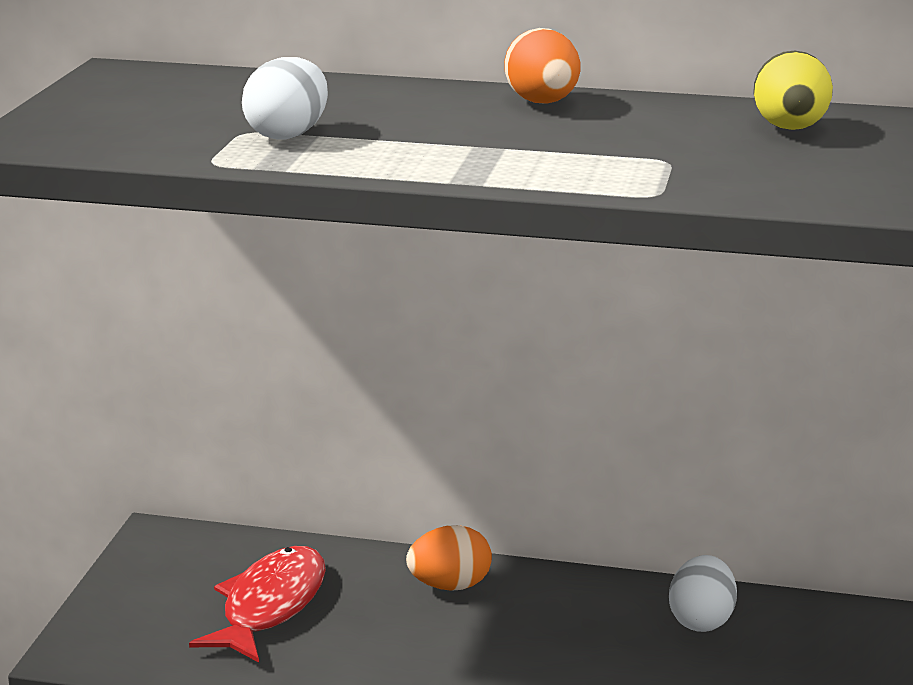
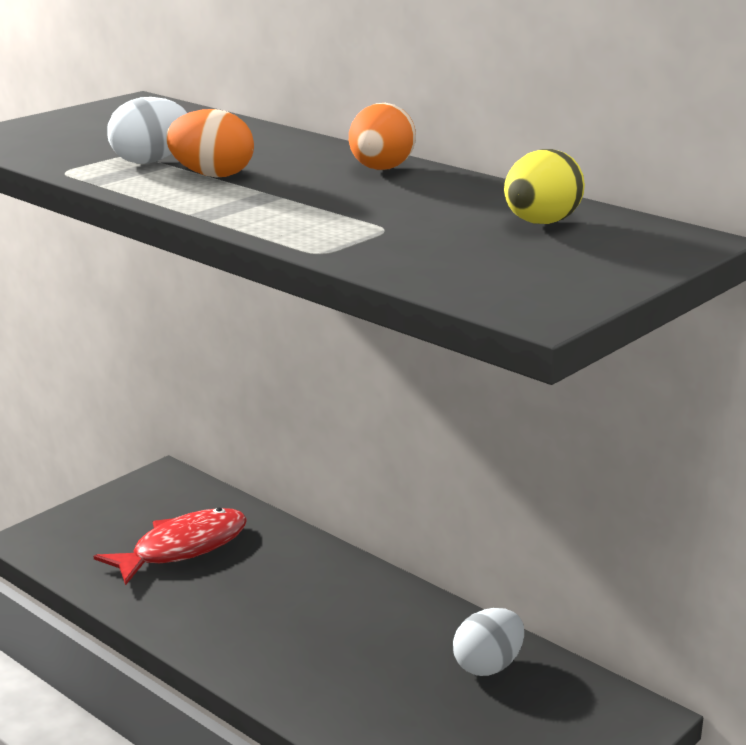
camera: 30 degrees right, 0 degrees up
orange egg [406,525,492,591] -> orange egg moved to [166,109,254,177]

